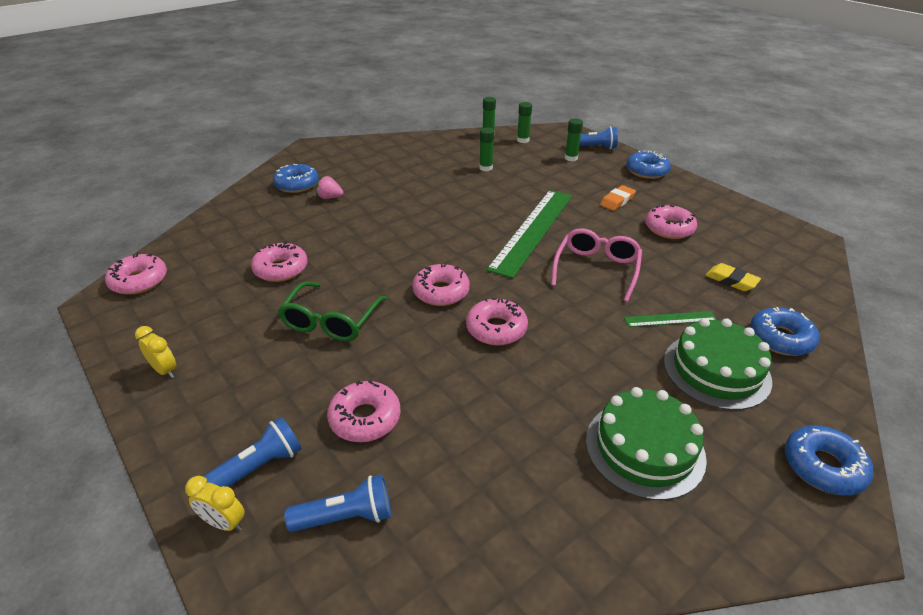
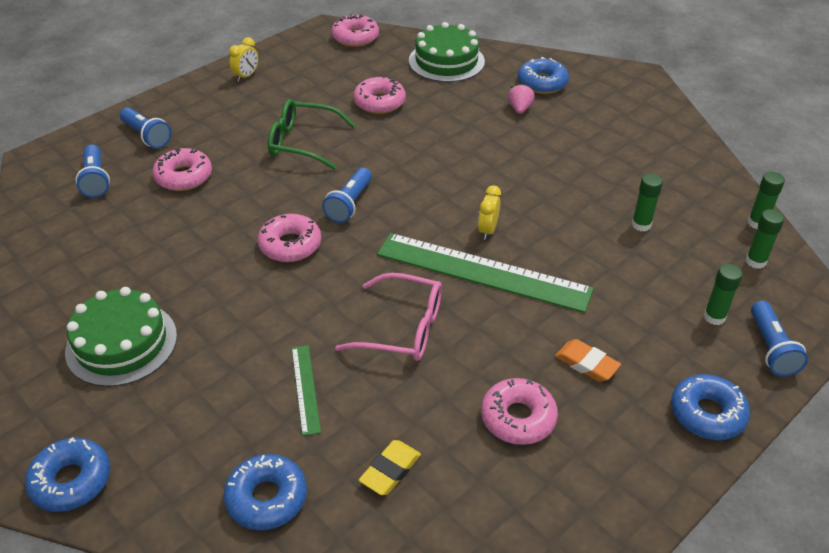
camera: 85 degrees right, 5 degrees up
yellow clock [185,476,245,531] -> yellow clock moved to [478,185,501,240]
pink donut [412,264,470,306] -> blue flashlight [322,168,372,223]
green cake [664,318,772,410] -> green cake moved to [409,22,485,82]

